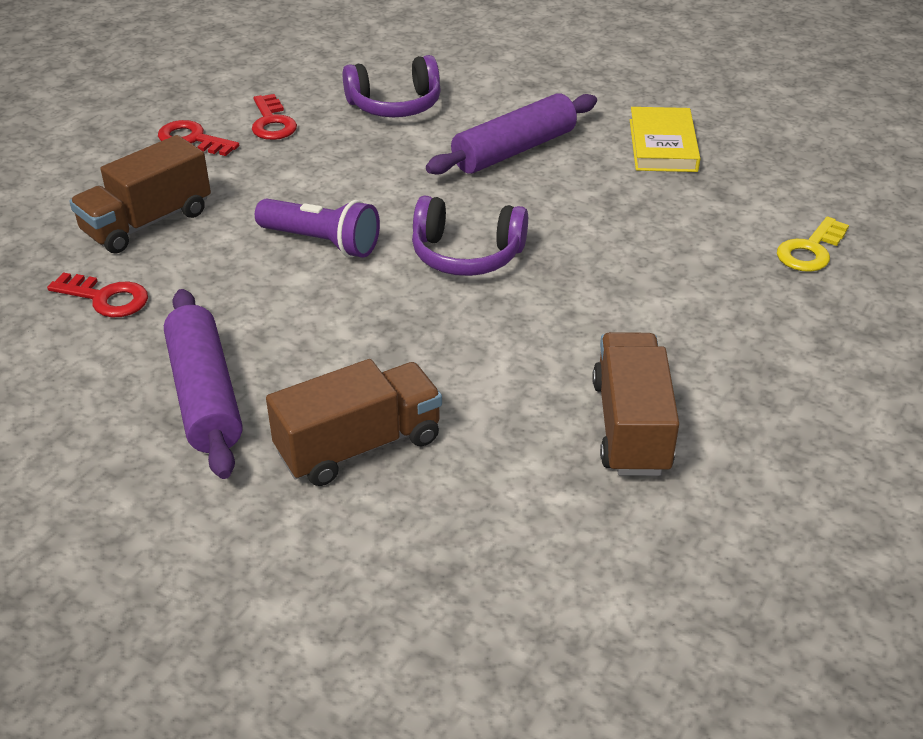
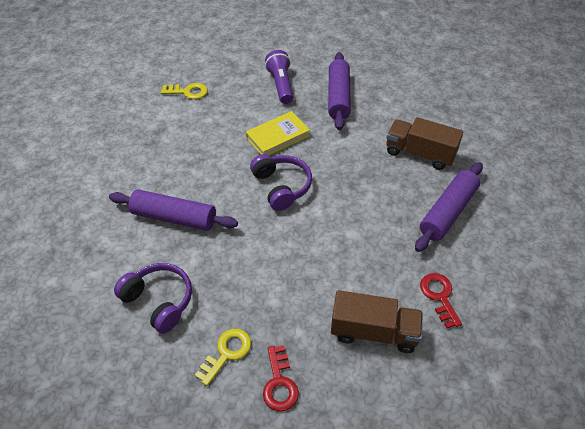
camera: 125 degrees left, 10 degrees up
red key [252,94,297,140] -> yellow key [195,329,251,386]
purple flashlight [255,199,380,257] -> purple flashlight moved to [265,50,293,104]
brown truck [592,332,679,476] -> purple rolling pin [328,52,351,130]
yellow book [630,107,700,172] -> yellow book moved to [246,111,310,155]

